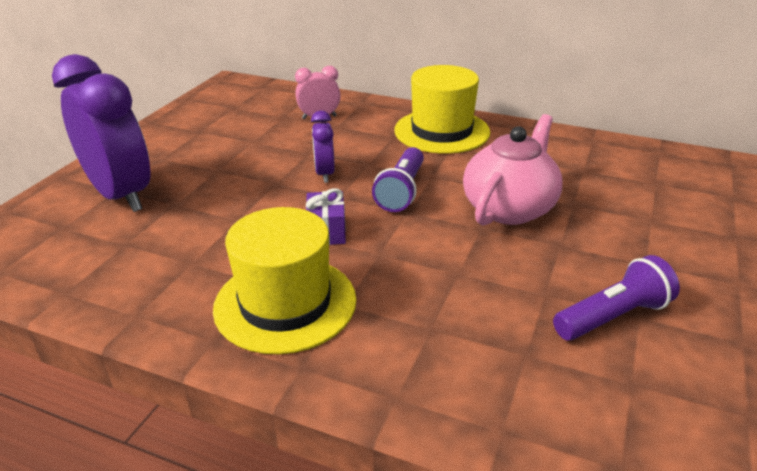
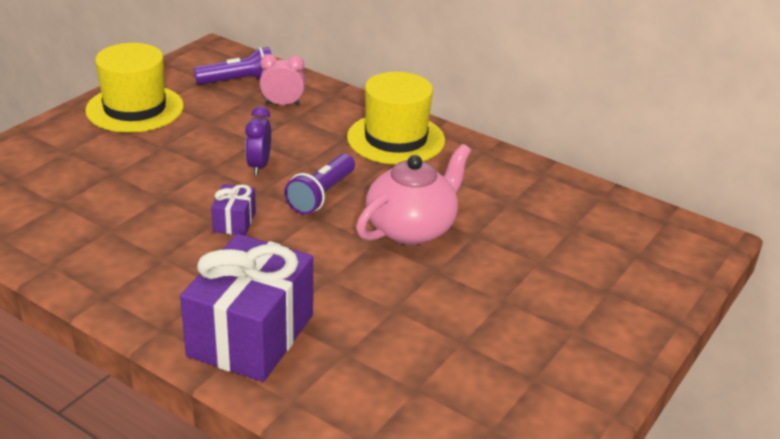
camera: 10 degrees right, 0 degrees up
purple clock [52,54,151,212] -> none
yellow hat [213,207,356,354] -> yellow hat moved to [85,43,184,133]
purple flashlight [553,255,680,341] -> purple flashlight moved to [194,47,272,85]
none -> purple gift [180,234,313,382]

